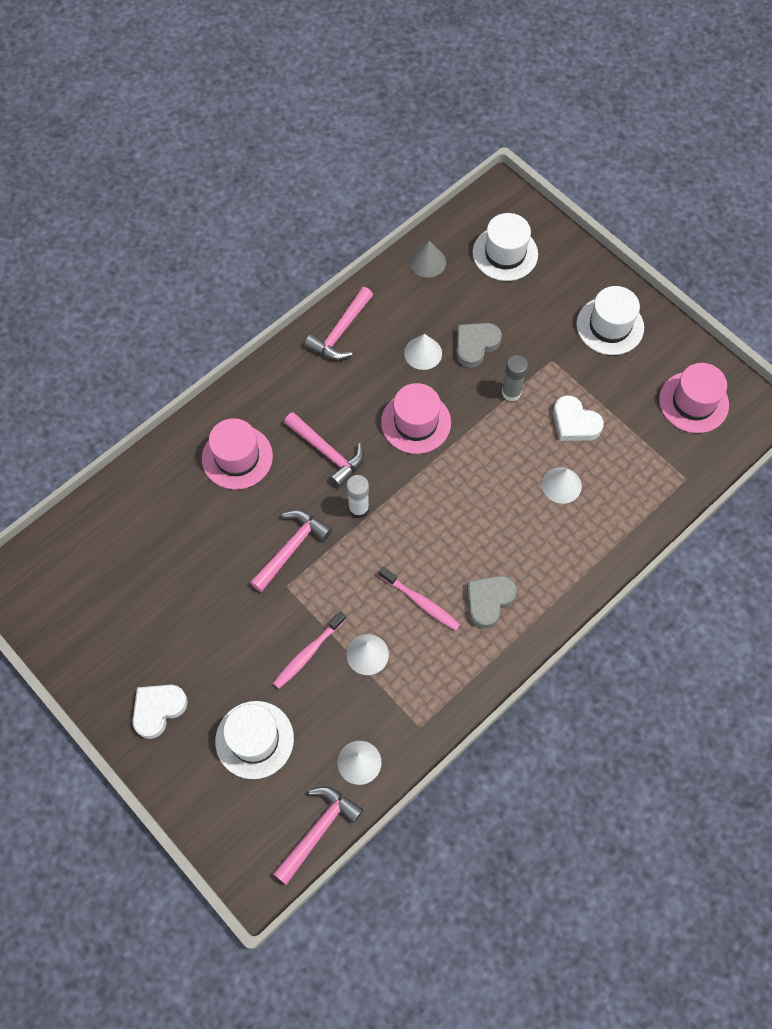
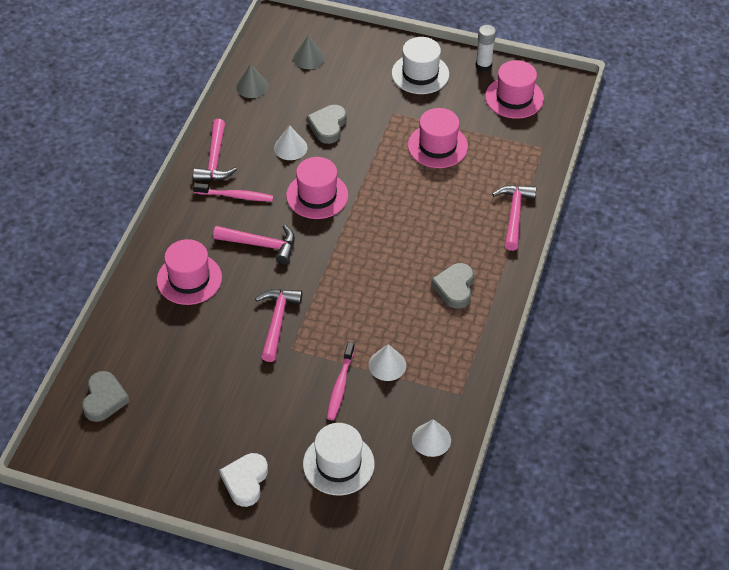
camera: 30 degrees left, 15 degrees down
pink hammer [273,786,363,885] -> pink hammer moved to [492,185,536,251]
white glue stick [346,475,369,519] -> white glue stick moved to [476,25,496,72]
pink toothbrush [379,567,461,631] -> pink toothbrush moved to [193,183,274,201]
white hat [473,213,538,281] -> grey cone [293,35,325,69]
grey glue stick [502,355,528,401] -> none
white cone [542,467,582,504] -> none
white heart [553,395,604,441] -> pink hat [408,108,468,168]
none -> grey heart [82,371,130,422]

